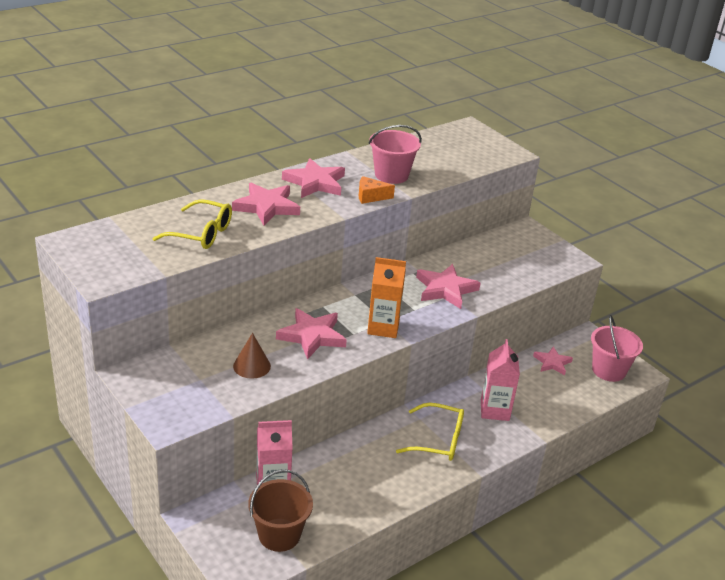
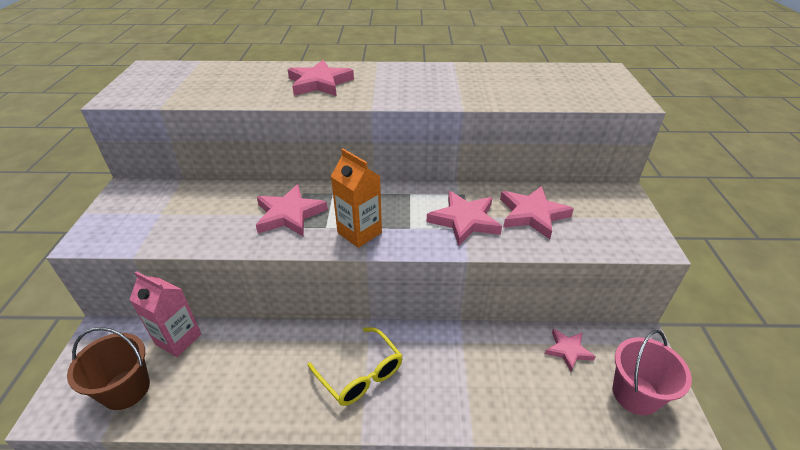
camera: 40 degrees right, 5 degrees up
yellow glasses [152,199,232,249] -> none
brown cone [233,333,271,379] -> none
pink star [282,158,345,198] -> pink star moved to [500,186,574,239]
orange cheese [359,176,395,204] -> none
pink bucket [369,125,422,184] -> none
pink carton [481,339,520,421] -> none

